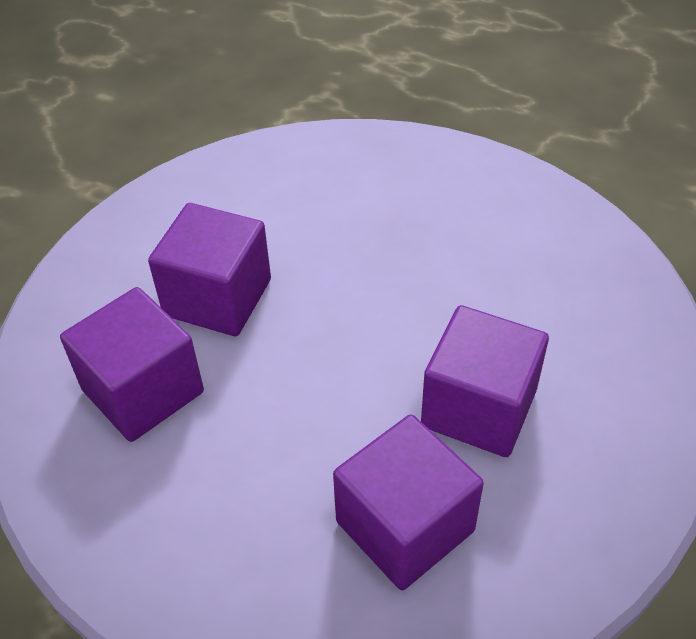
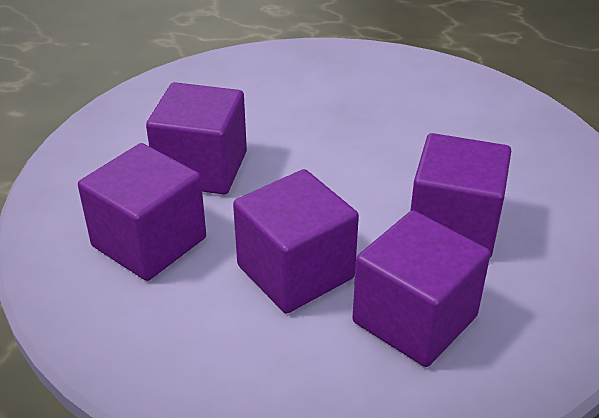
camera: 10 degrees left, 10 degrees down
none -> purple cube [233,169,359,313]

